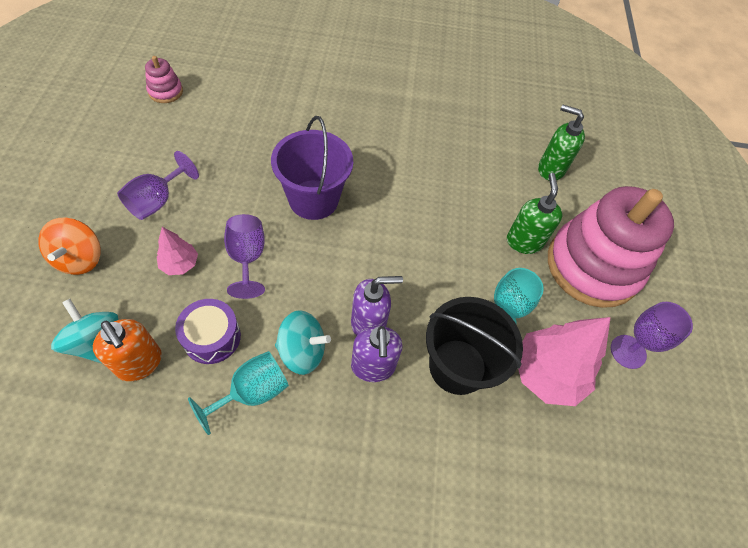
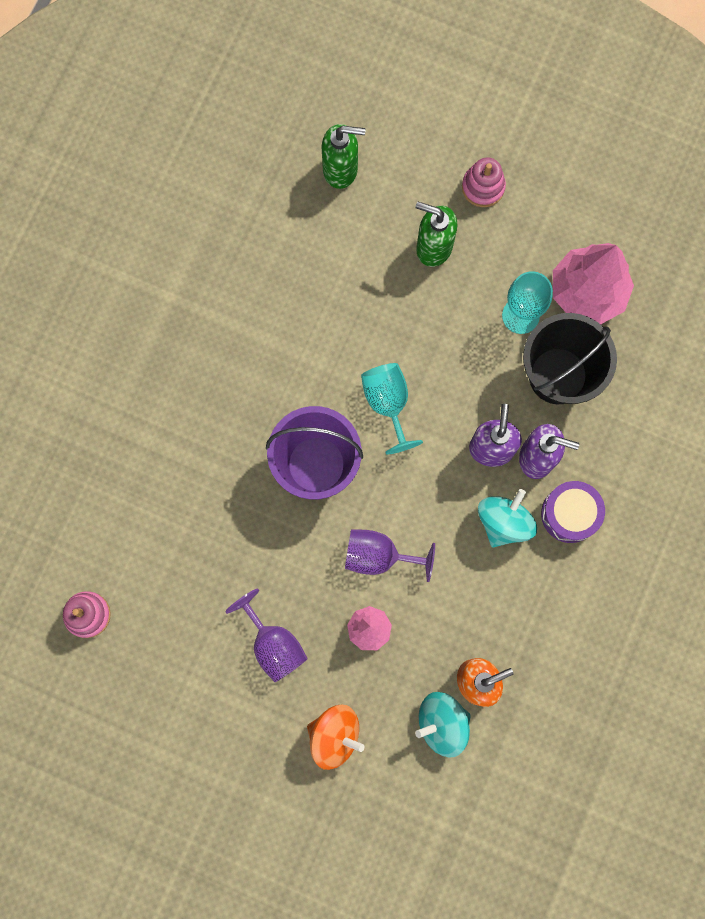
camera: 65 degrees left, 20 degrees up
purple drum [175,299,241,364] -> purple drum moved to [541,481,605,543]
turquoise goblet [188,351,289,435] -> turquoise goblet moved to [361,363,423,455]
green soap dispenser [538,105,585,181] -> green soap dispenser turned 135 degrees counterclockwise [322,124,366,189]
pink stacking toy [548,186,674,308] -> pink stacking toy [462,157,506,207], size x0.40
purple goblet [611,302,693,369] -> none

